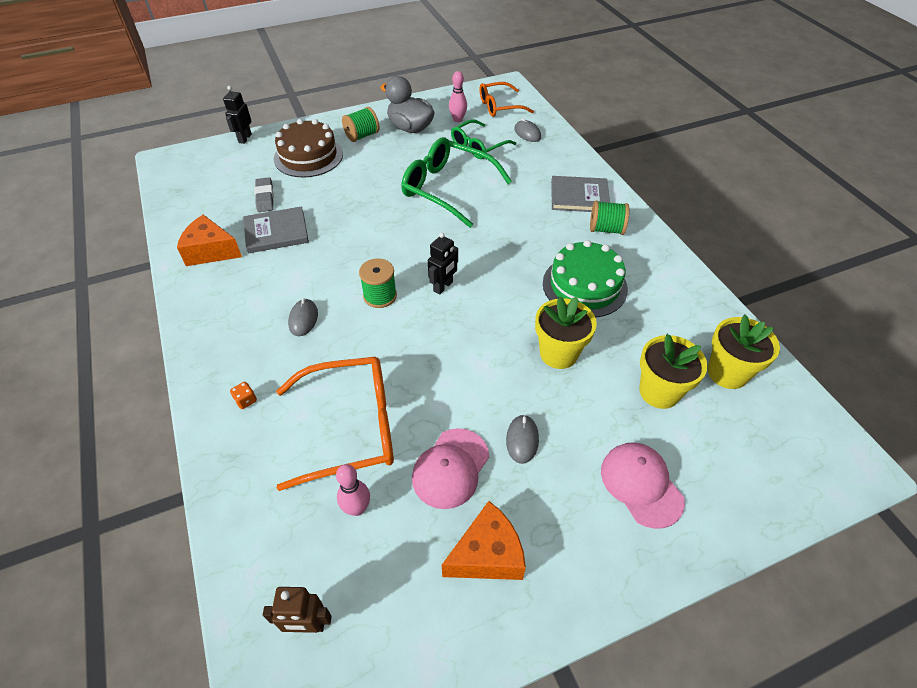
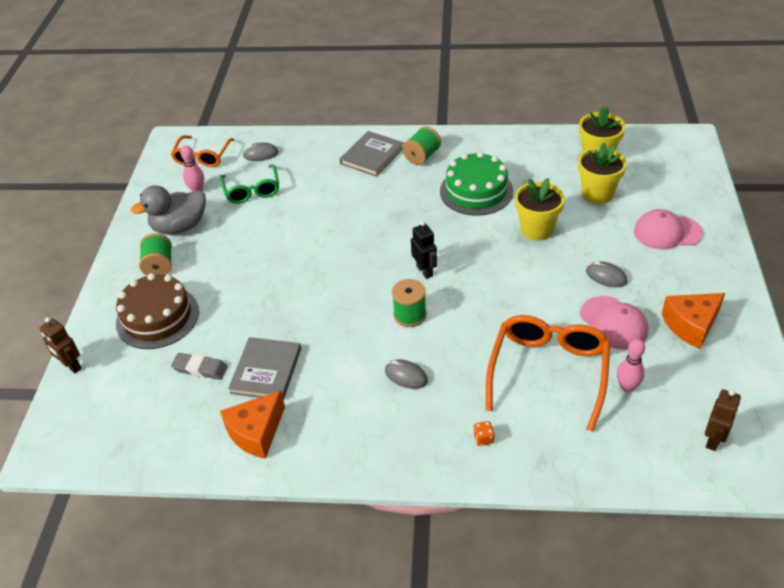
camera: 60 degrees left, 5 degrees down
black robot [223,86,252,144] -> brown robot [40,317,82,373]
green glasses [401,137,512,228] -> none
orange cheese [442,501,526,580] -> orange cheese turned 120 degrees counterclockwise [662,293,725,349]

